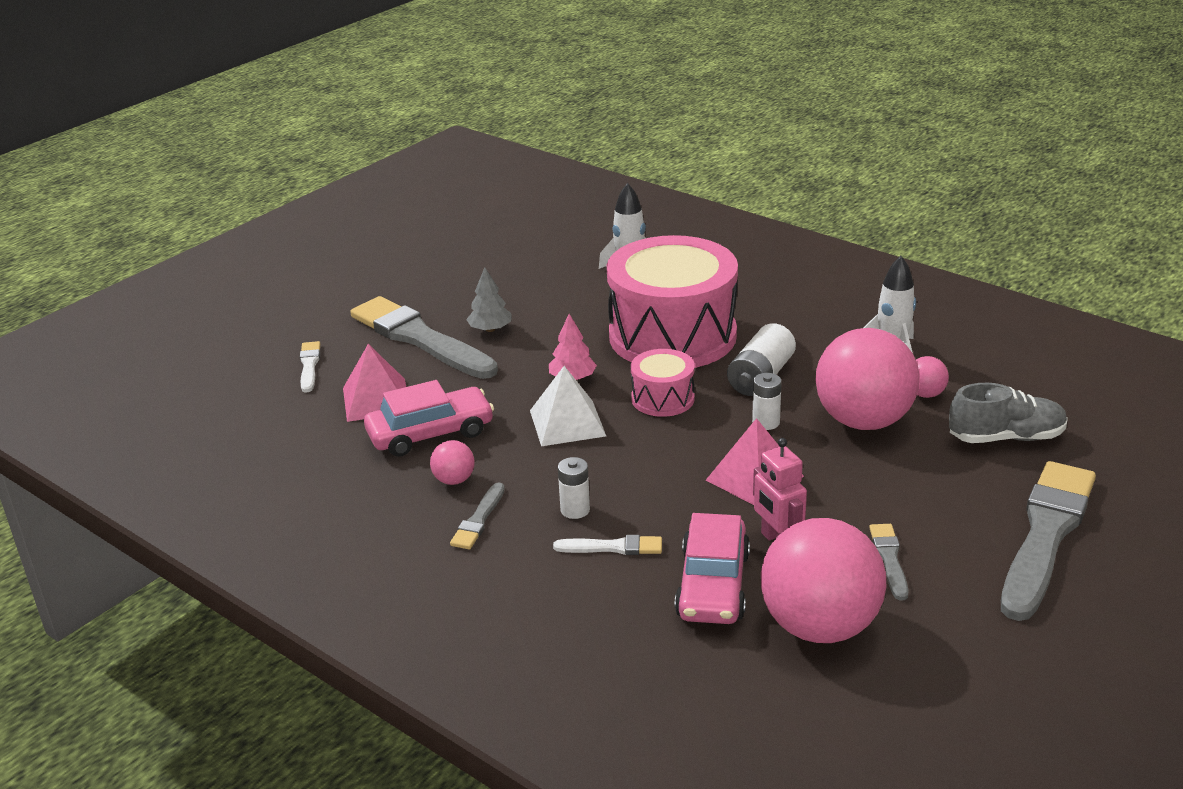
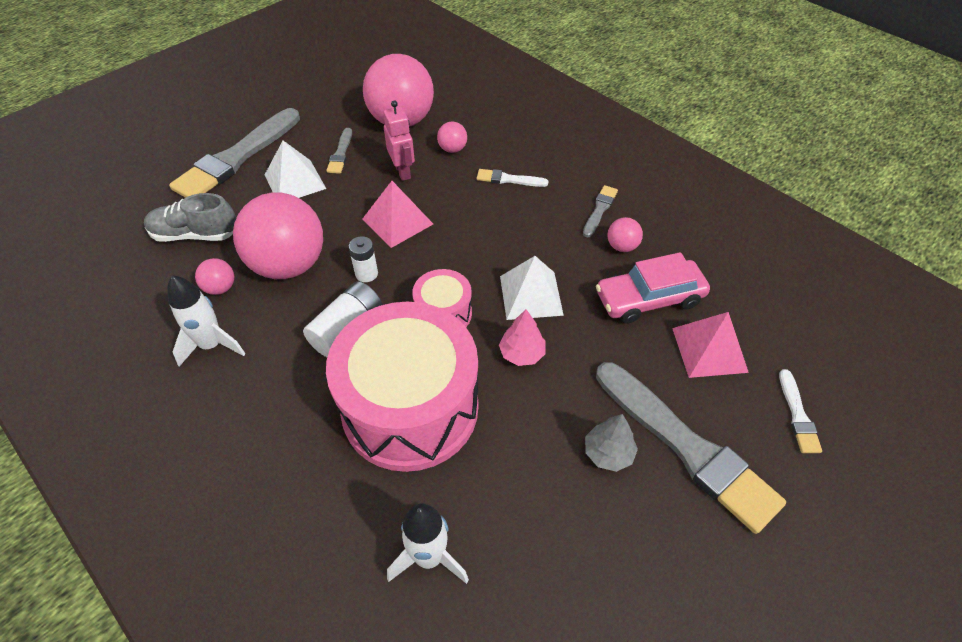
camera: 175 degrees left, 20 degrees up
white battery [558,457,590,519] -> none
pink car [674,513,750,624] -> pink ball [437,122,467,153]
none -> white pyramid [265,141,326,198]

